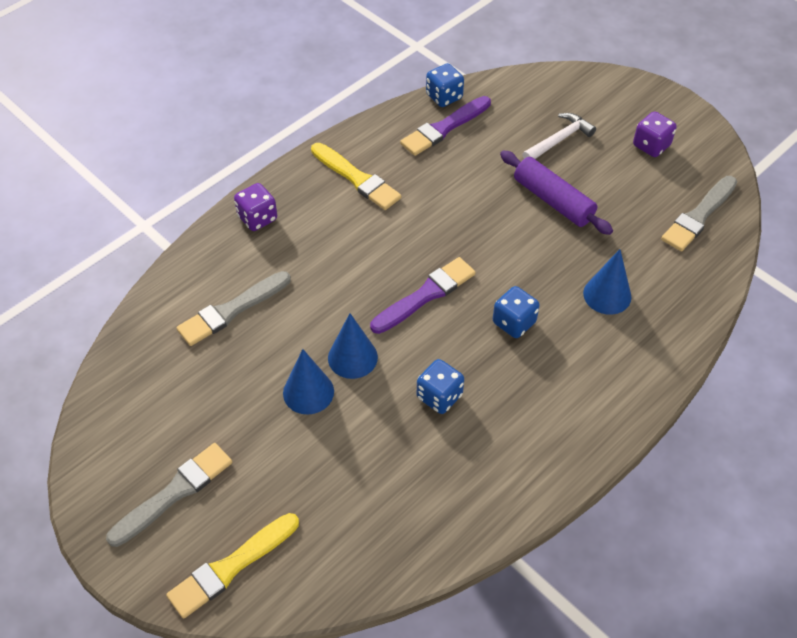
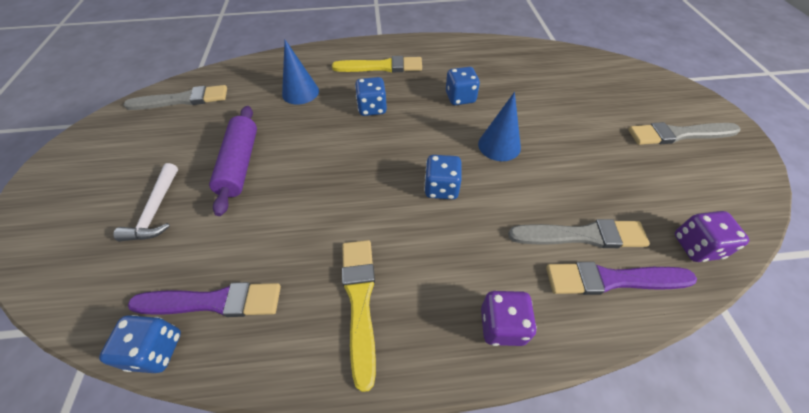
camera: 140 degrees left, 0 degrees up
yellow brush [166,513,299,619] -> yellow brush moved to [332,56,422,72]
blue cone [283,349,334,415] -> none
purple brush [370,257,476,334] -> purple brush moved to [546,262,697,295]
white hammer [523,113,596,159] -> white hammer turned 90 degrees counterclockwise [113,163,178,242]
purple dice [633,111,677,157] -> purple dice moved to [675,211,749,262]
none -> blue dice [424,155,462,200]

